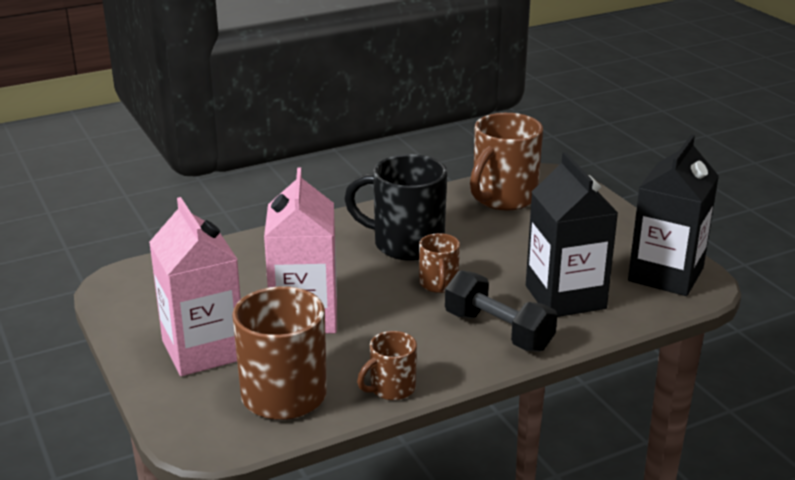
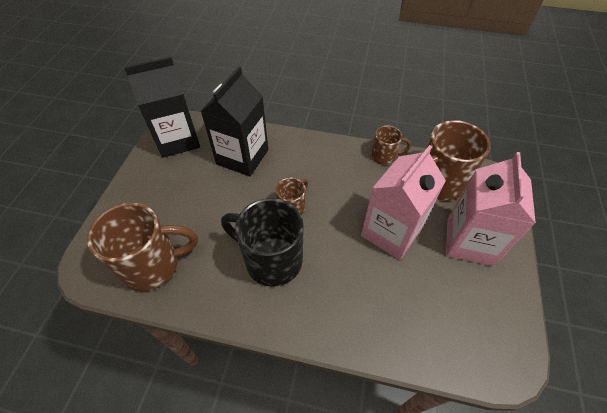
camera: 140 degrees left, 25 degrees up
black mug [344,154,447,261] -> black mug turned 150 degrees clockwise [221,198,304,287]
black dumbbell [445,270,557,352] -> none

